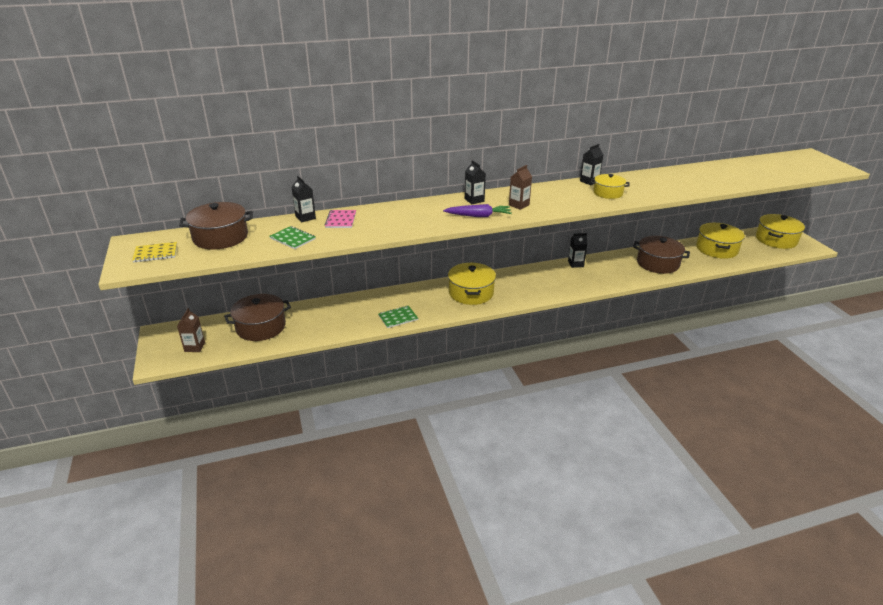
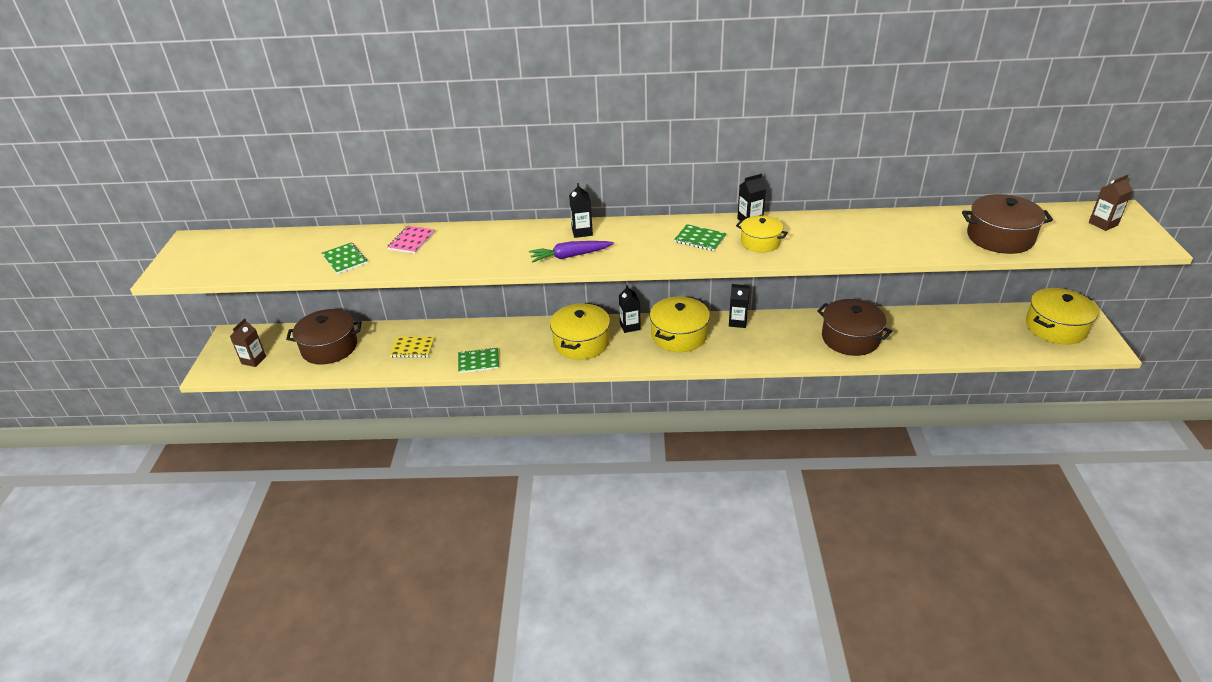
camera: 20 degrees right, 5 degrees up
yellow notebook [132,242,177,262] -> yellow notebook moved to [389,337,434,357]
brown pot [179,202,253,250] -> brown pot moved to [962,194,1053,254]
black carton [291,176,316,222] -> black carton moved to [619,285,641,333]
purple carrot [443,204,512,217] -> purple carrot turned 150 degrees clockwise [529,241,614,262]
brown carton [509,165,532,210] -> brown carton moved to [1089,175,1133,231]
yellow pot [696,223,745,259] -> yellow pot moved to [650,297,710,352]
none -> green notebook [674,224,727,251]

